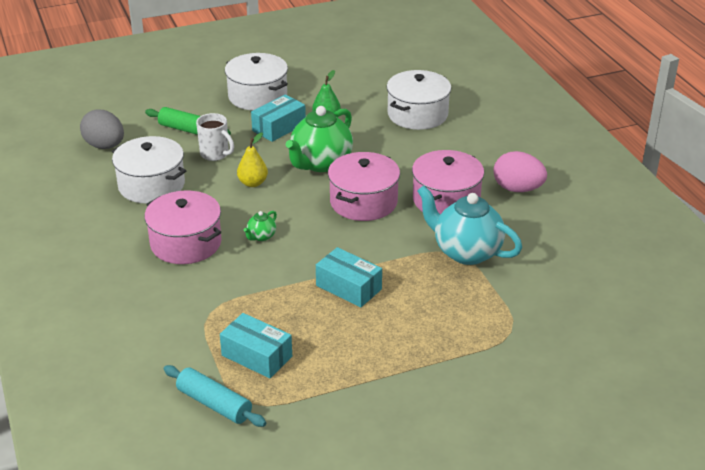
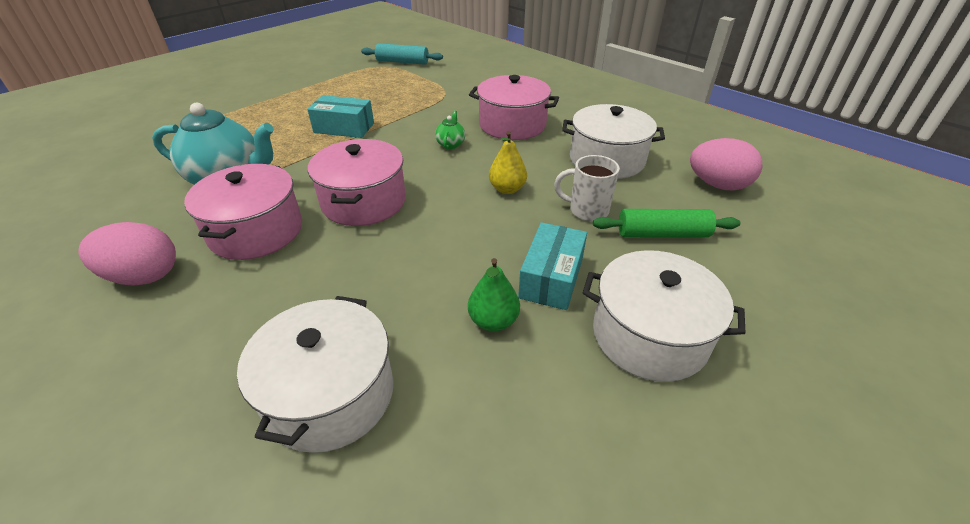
camera: 155 degrees right, 5 degrees up
grey egg [80,109,124,149] -> pink egg [690,138,762,191]
turquoise box [220,313,292,378] -> none
green teapot [286,106,353,172] -> none

